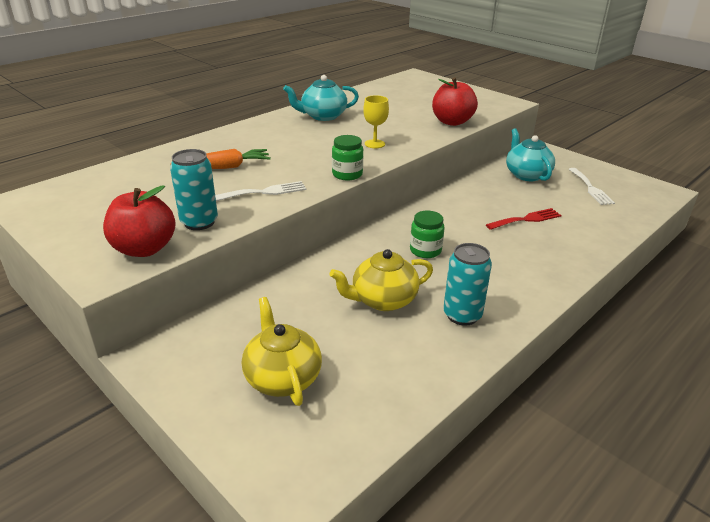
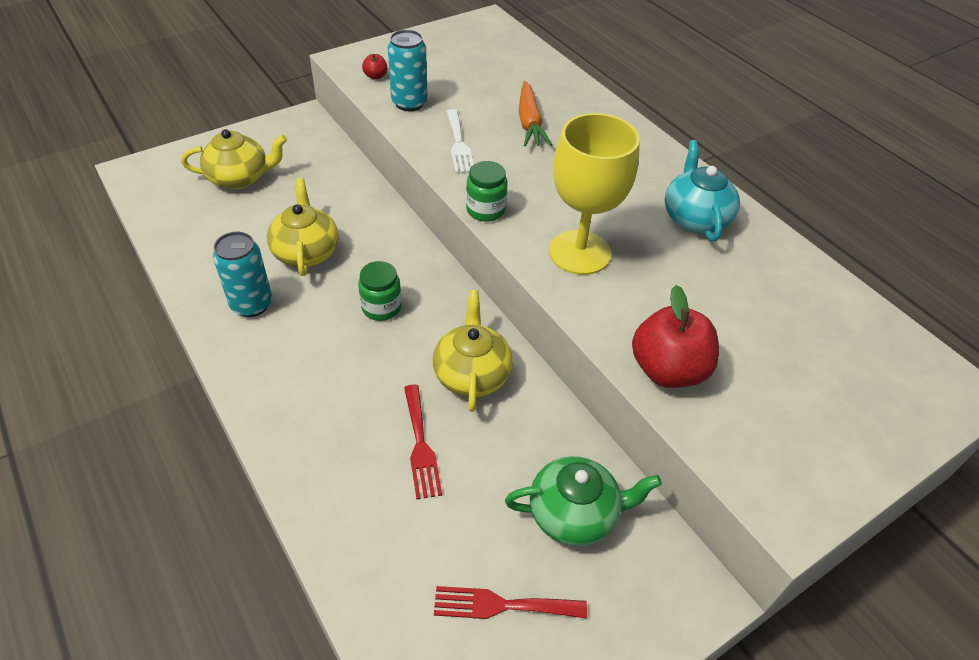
camera: 100 degrees right, 15 degrees up
red apple [103,185,176,257] -> red apple [362,54,387,80], size x0.44
yellow goblet [363,95,389,148] -> yellow goblet [549,113,640,275], size x2.01
turquoise teapot [506,128,555,181] -> green teapot [505,456,662,546]
white fork [569,168,615,205] -> red fork [434,586,587,619]
none -> yellow teapot [432,290,513,412]

